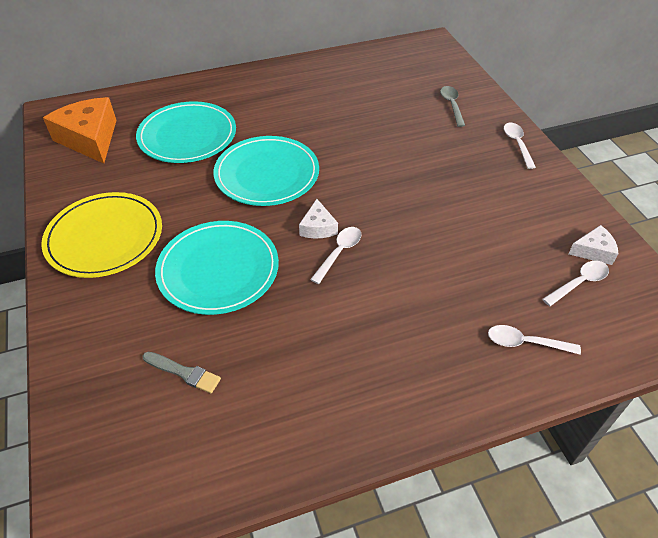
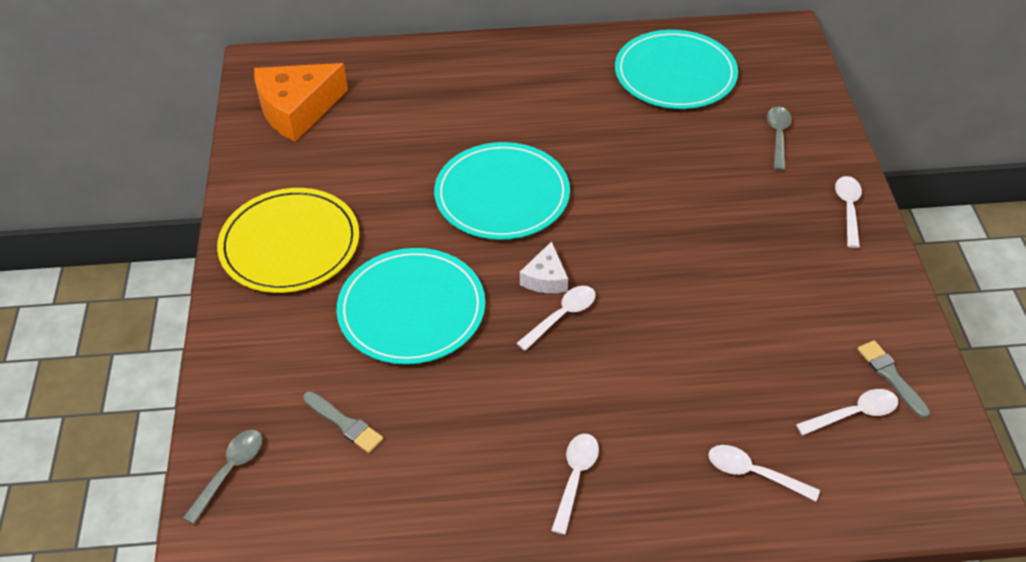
camera: 15 degrees right, 0 degrees up
orange cheese [43,97,116,164] -> orange cheese turned 105 degrees counterclockwise [254,63,348,142]
turquoise plate [136,101,236,163] -> turquoise plate moved to [615,30,738,109]
white cheese [568,225,618,265] -> grey brush [858,340,930,418]
none -> grey spoon [183,430,262,524]
none -> white spoon [551,434,599,535]

